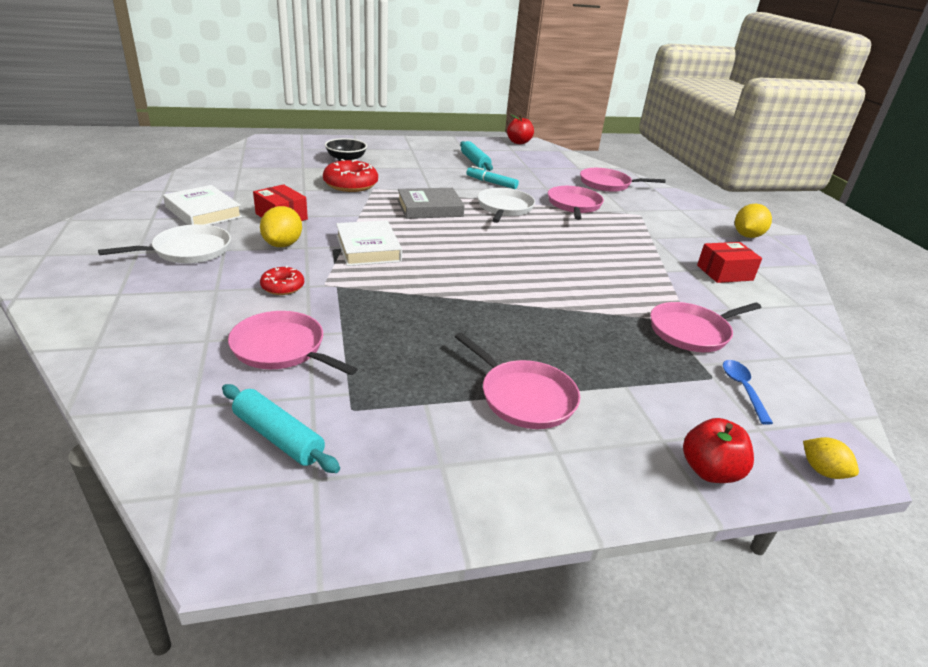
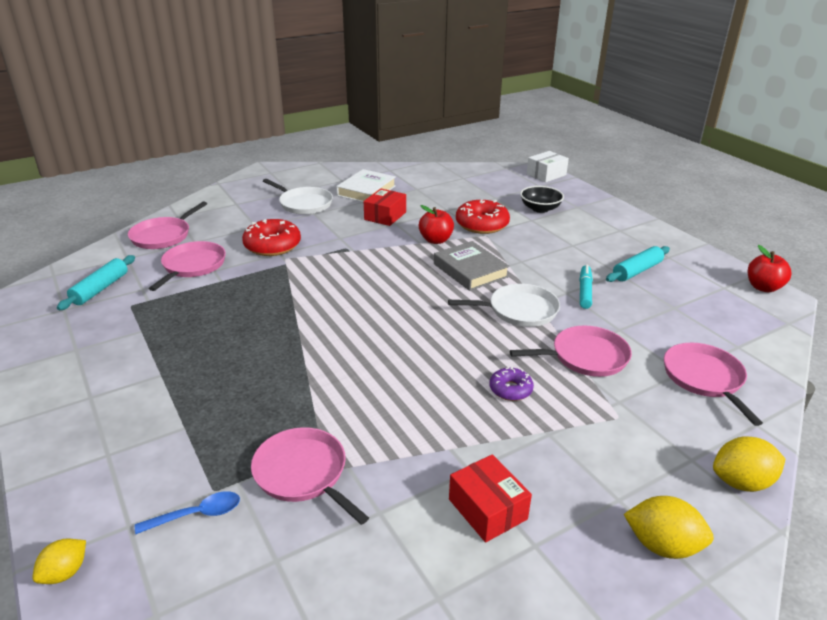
camera: 75 degrees right, 0 degrees up
yellow lemon [260,206,302,247] -> yellow lemon moved to [713,436,785,492]
red donut [260,266,304,295] -> red donut [242,219,301,256], size x1.78
white book [336,220,402,266] -> none
pink pan [455,332,580,429] -> pink pan moved to [128,202,207,249]
red apple [683,418,754,483] -> red apple moved to [419,205,454,244]
none -> purple donut [490,367,534,401]
none -> white box [527,151,569,182]

